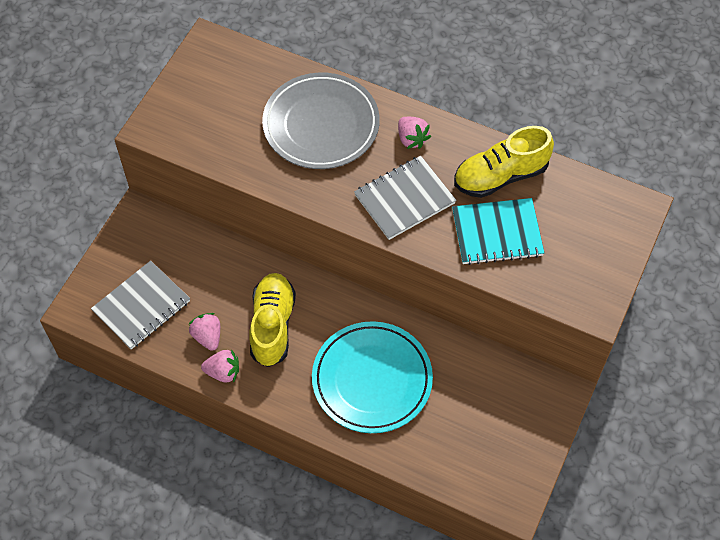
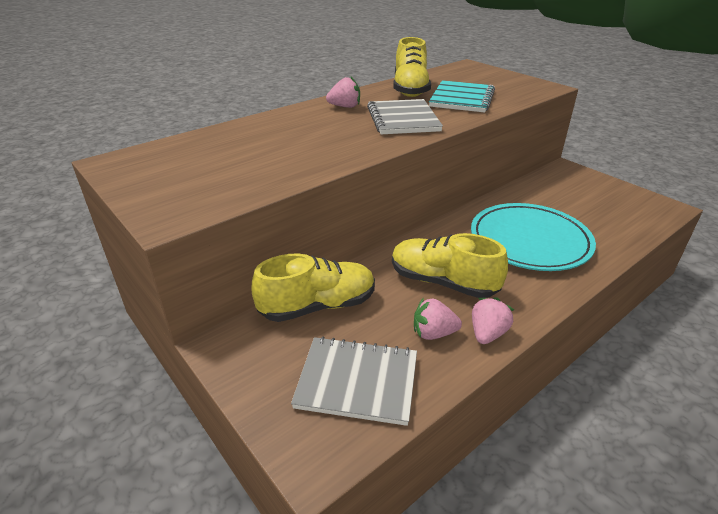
camera: 65 degrees left, 25 degrees down
grey notebook [91,261,190,349] -> grey notebook turned 60 degrees counterclockwise [291,336,417,426]
grey plate [262,73,380,169] -> none
none -> yellow shoe [251,253,375,322]

